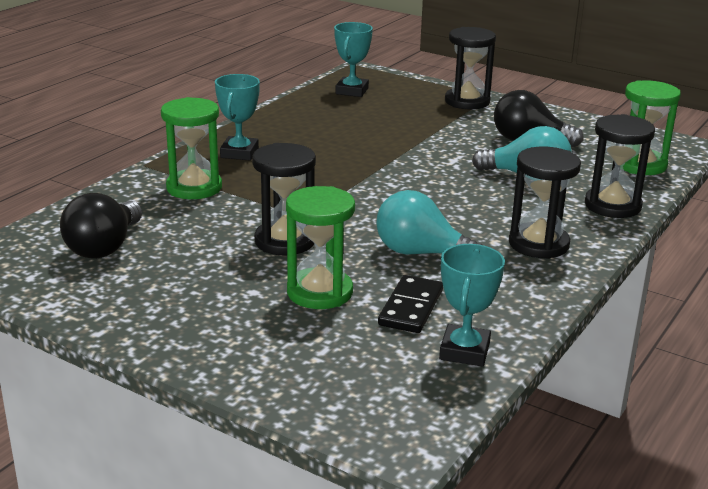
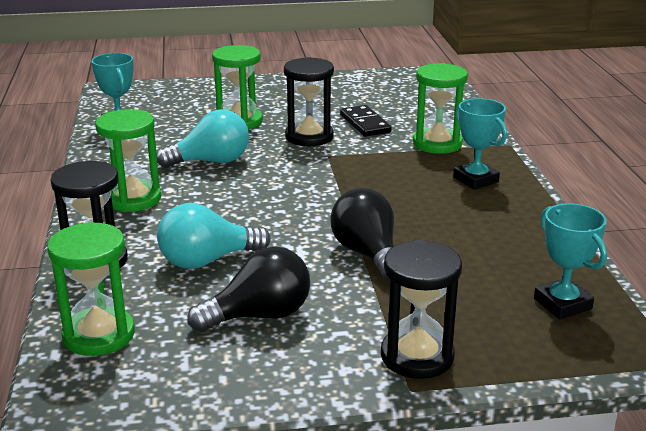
camera: 140 degrees right, 0 degrees up
black light bulb [60,193,142,259] -> black light bulb moved to [330,188,395,282]
black domino [378,275,443,333] -> black domino moved to [340,105,392,137]
black hourglass [509,147,581,259] -> green hourglass [95,109,161,212]

